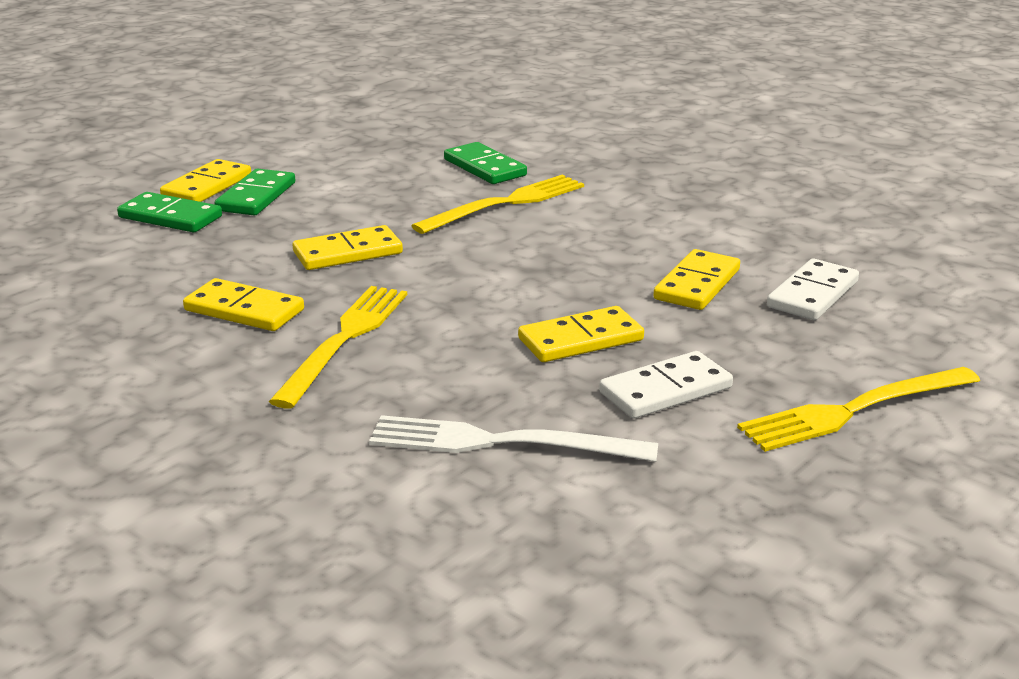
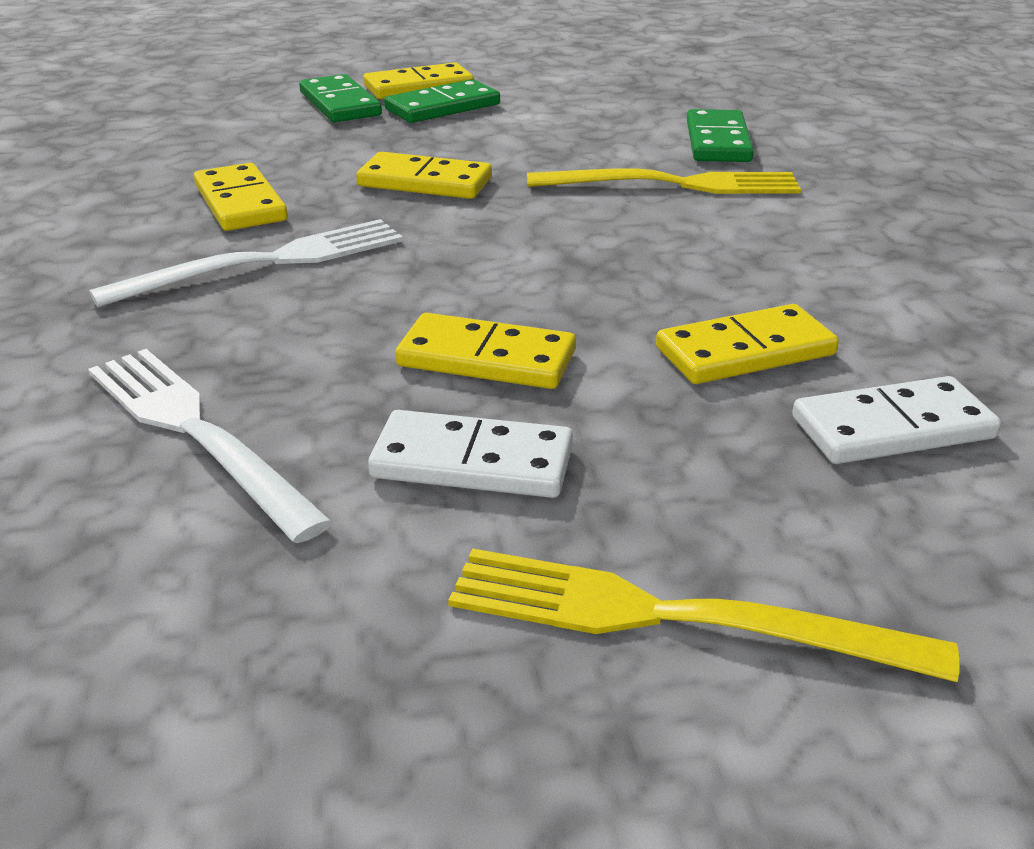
camera: 40 degrees right, 5 degrees up
yellow fork [269,286,407,409] -> white fork [89,219,403,308]

